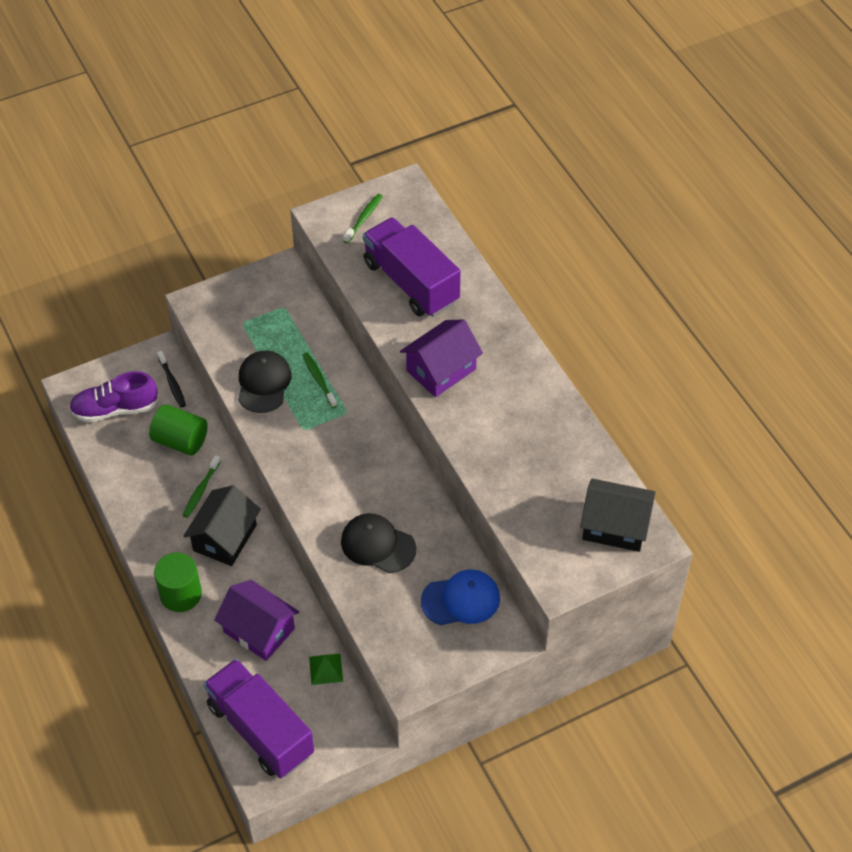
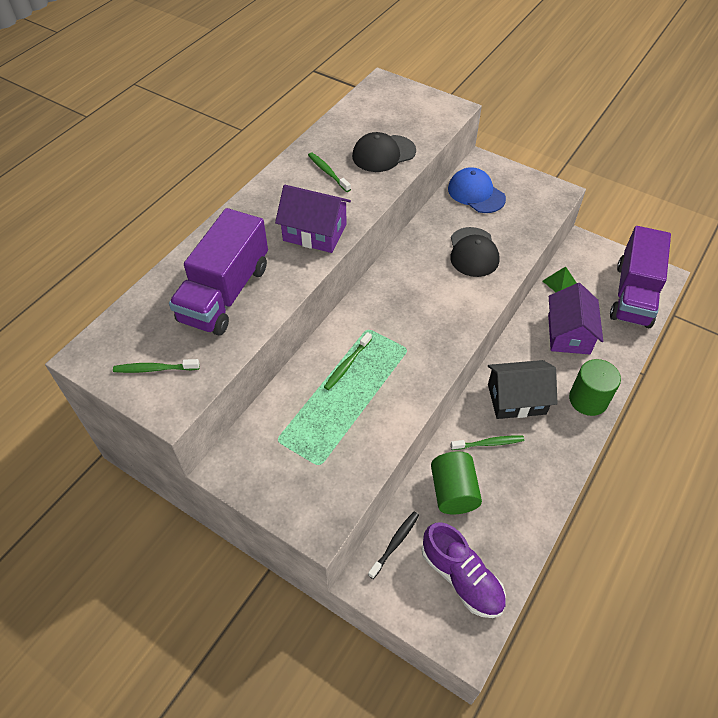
camera: 120 degrees left, 0 degrees up
black cap [238,351,291,413] -> black cap moved to [352,132,416,172]
black house [580,478,656,552] -> none
none -> green toothbrush [308,152,351,192]

